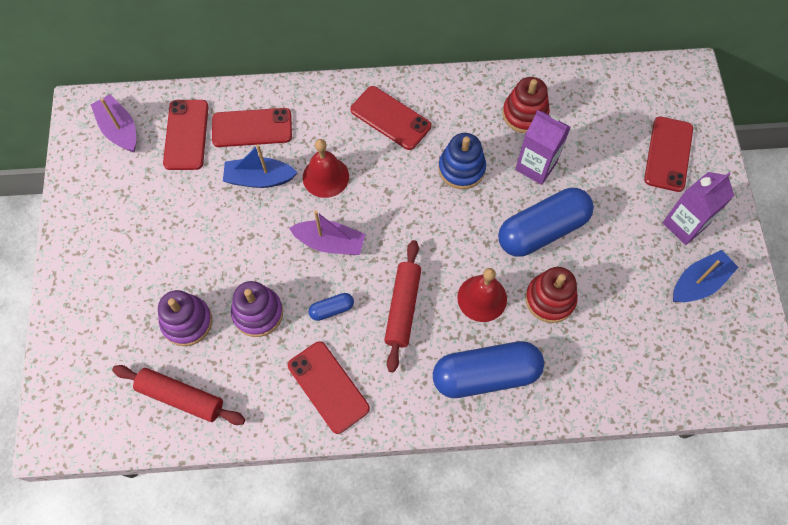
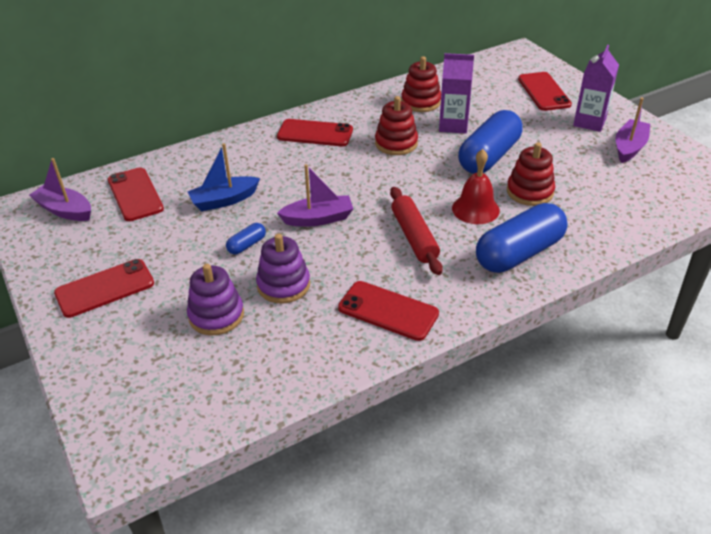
camera: 25 degrees left, 25 degrees down
red rolling pin [112,365,245,425] -> none
red phone [212,108,292,147] -> red phone moved to [54,259,154,318]
red bell [303,139,349,198] -> none
blue capsule [309,293,354,321] -> blue capsule moved to [226,223,266,254]
blue stacking toy [439,133,486,189] -> red stacking toy [375,96,418,155]
blue boat [673,250,739,302] -> purple boat [616,98,650,163]

